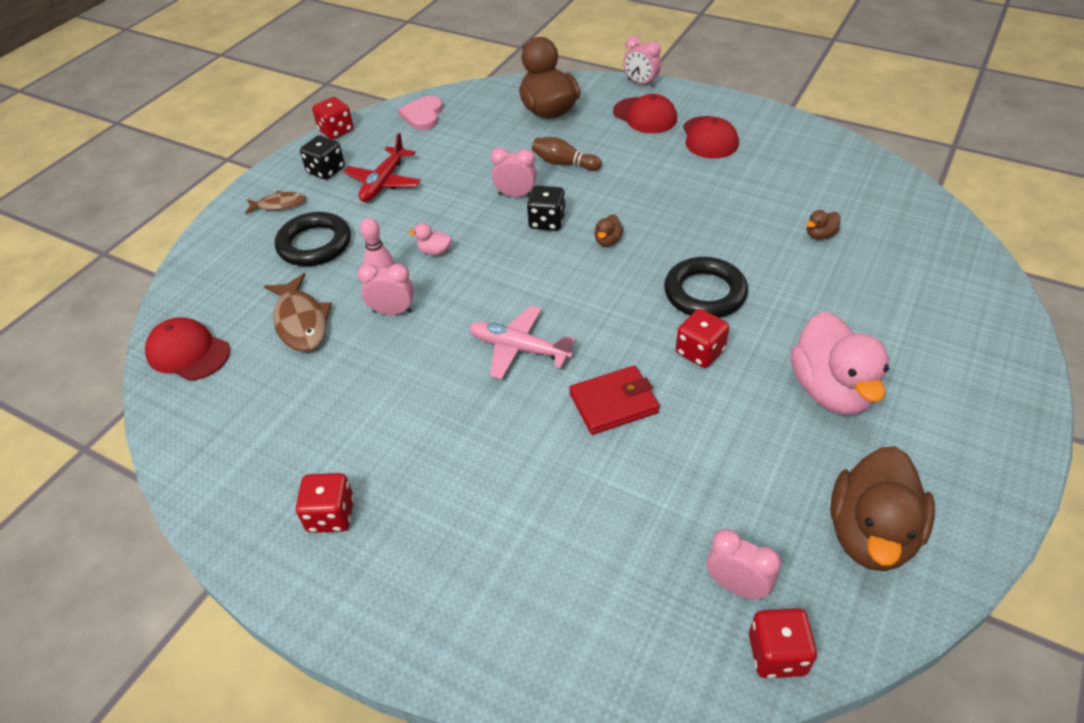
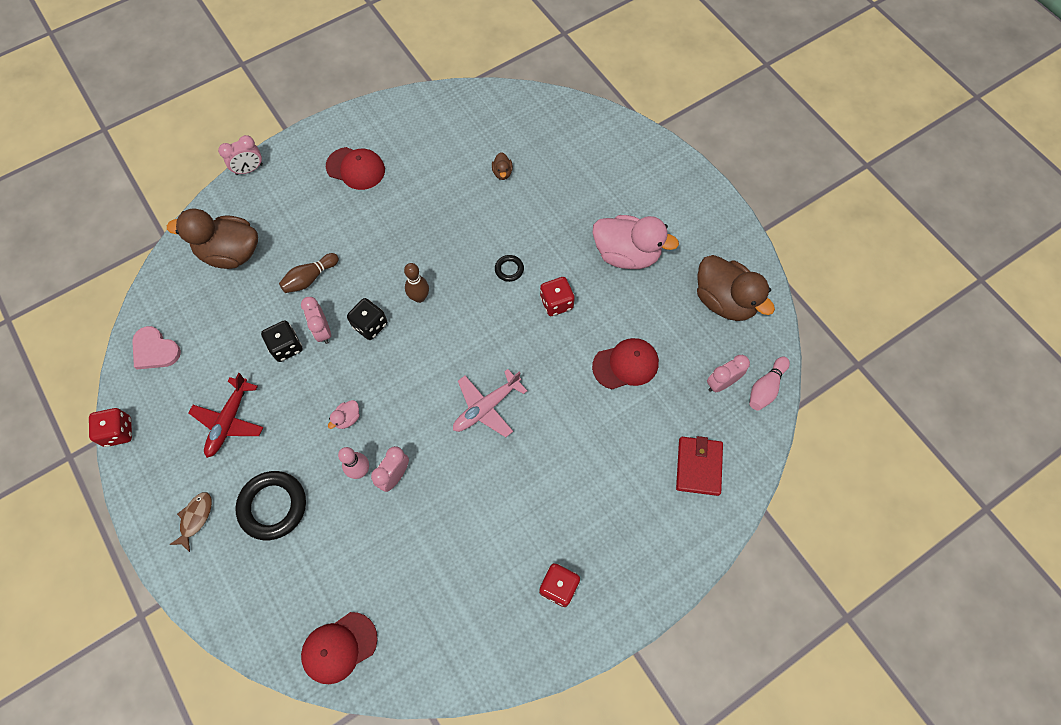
camera: 65 degrees left, 20 degrees up
brown fish [264,273,332,352] -> none
black dice [300,135,345,180] -> black dice moved to [261,320,303,362]
red plane [344,133,421,202] -> red plane turned 60 degrees clockwise [189,373,263,458]
pink clock [491,147,537,197] -> pink clock turned 60 degrees counterclockwise [301,297,331,344]
red wallet [569,366,660,435] -> red wallet moved to [676,436,723,496]
brown duck [594,215,623,247] -> brown bowling pin [404,263,429,303]
red cap [613,94,677,133] -> red cap moved to [592,338,659,390]
black ring [664,257,748,318] -> black ring [495,255,524,282], size x0.48
red dice [749,608,817,678] -> pink bowling pin [749,357,790,411]

